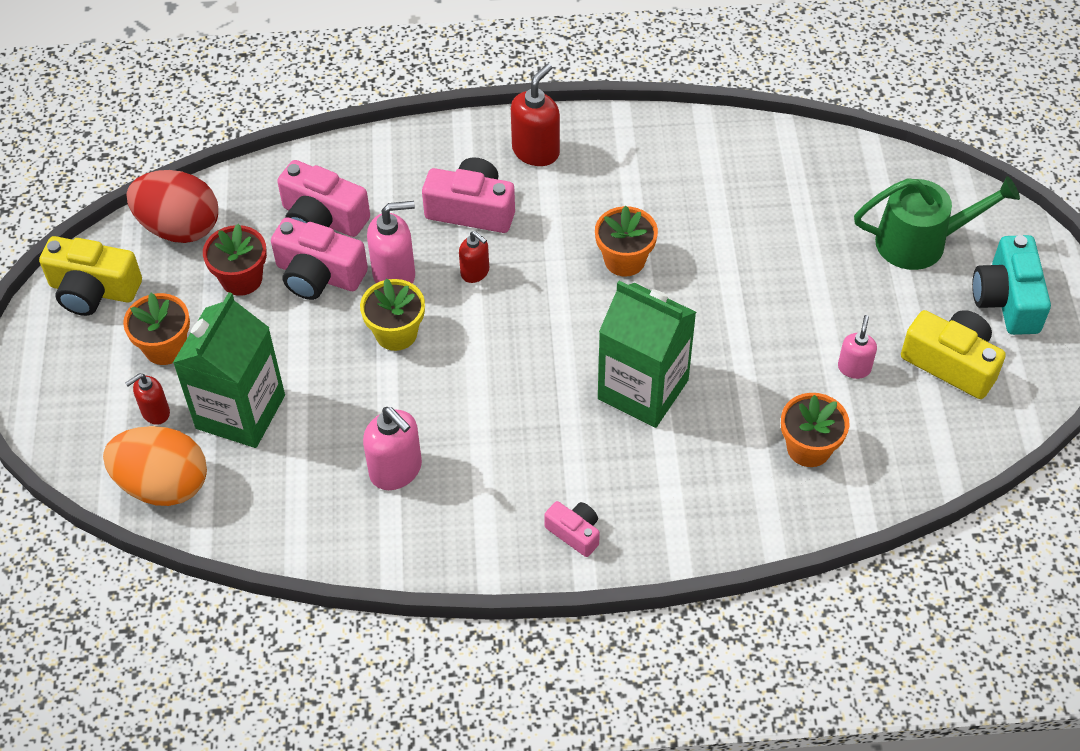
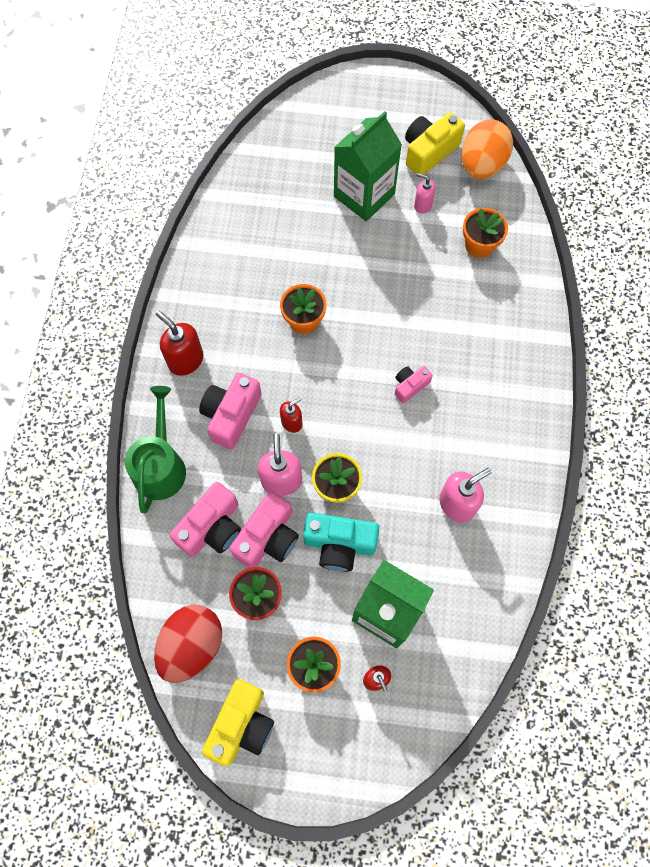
camera: 80 degrees left, 15 degrees up
orange egg [103,426,207,506] -> orange egg moved to [461,119,513,179]
pink camera [544,501,600,557] -> pink camera moved to [395,366,433,403]
green carton [598,281,696,428] -> green carton moved to [334,111,402,221]
green watering can [854,176,1020,270] -> green watering can moved to [125,386,186,514]
turquoise camera [972,235,1051,335] -> turquoise camera moved to [303,513,379,572]

